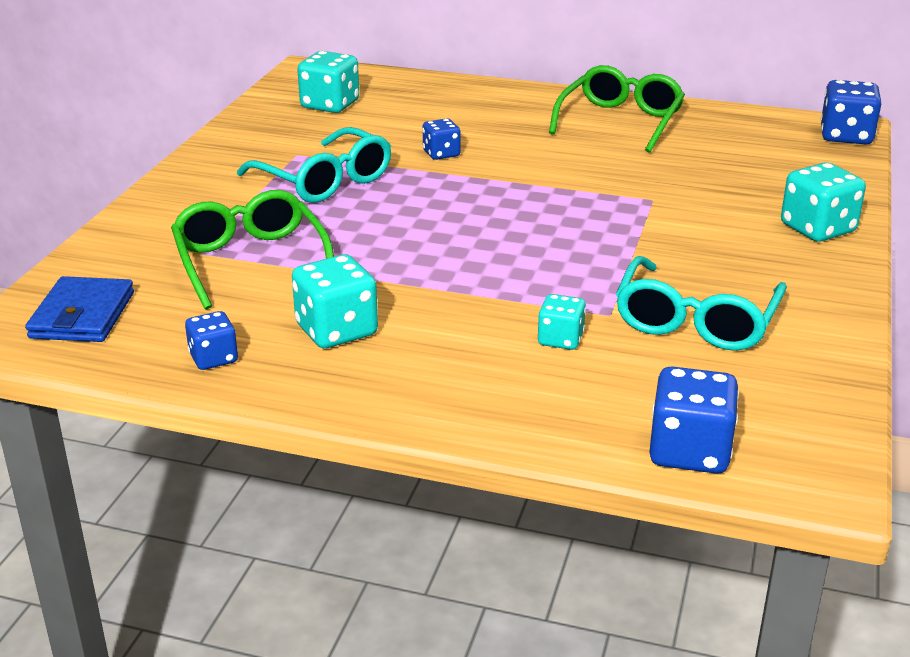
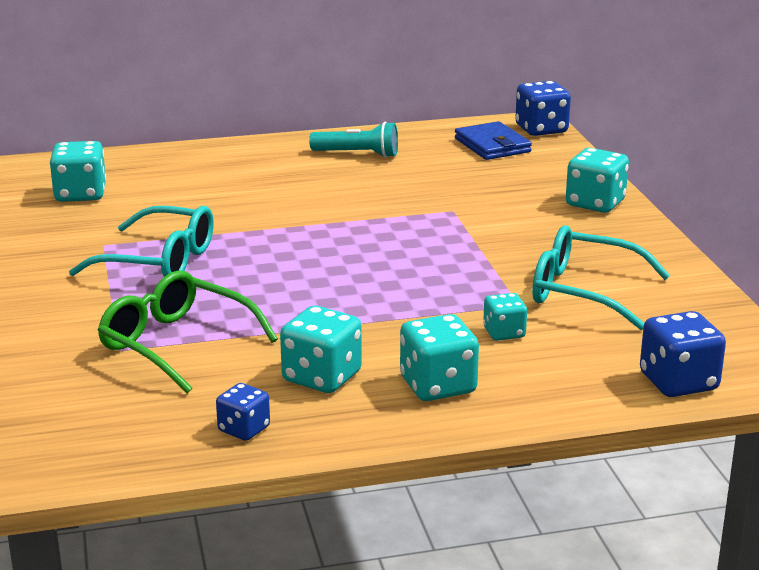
camera: 30 degrees left, 5 degrees down
blue wallet [25,276,134,342] -> blue wallet moved to [455,121,532,160]
blue dice [423,118,461,160] -> none
green glasses [549,65,685,153] -> turquoise flashlight [309,122,398,158]
turquoise glasses [616,256,787,351] -> turquoise glasses turned 120 degrees clockwise [532,225,670,330]
none -> turquoise dice [400,314,479,401]

